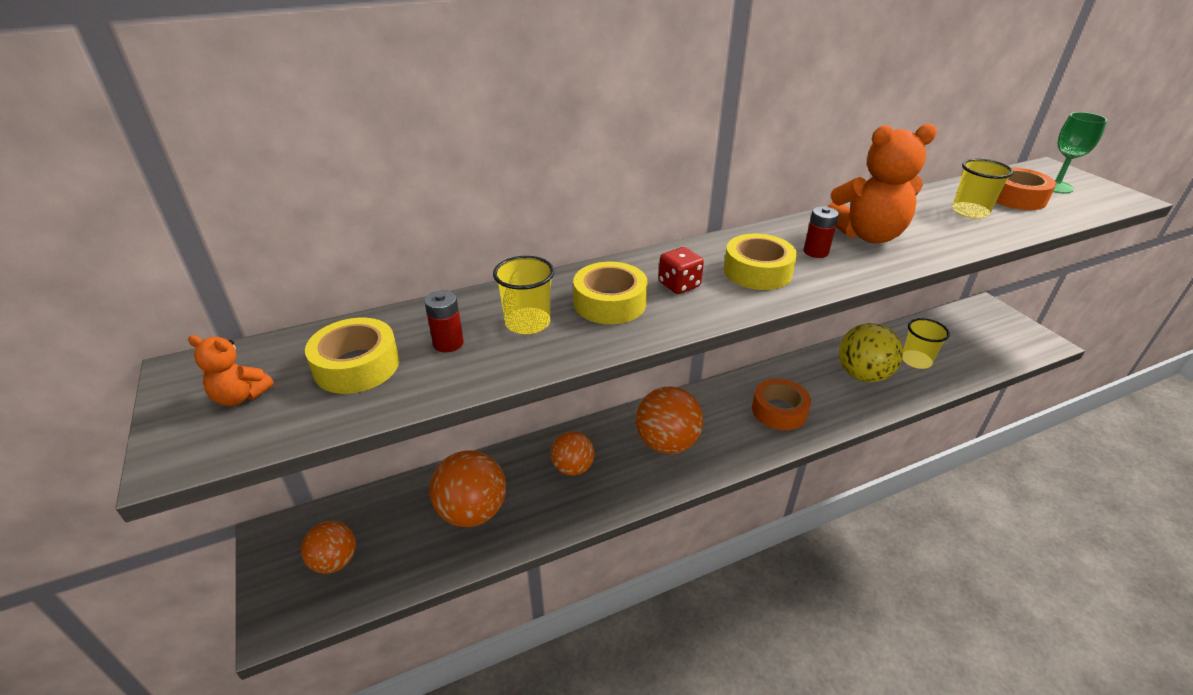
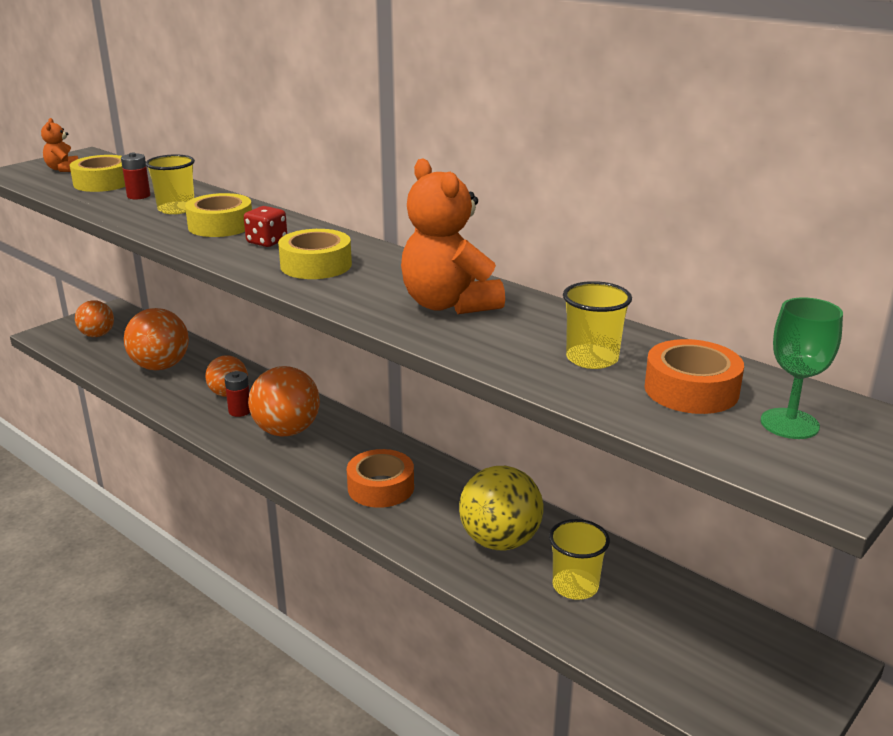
camera: 65 degrees right, 10 degrees down
red battery [804,207,839,258] -> red battery moved to [224,371,250,417]

